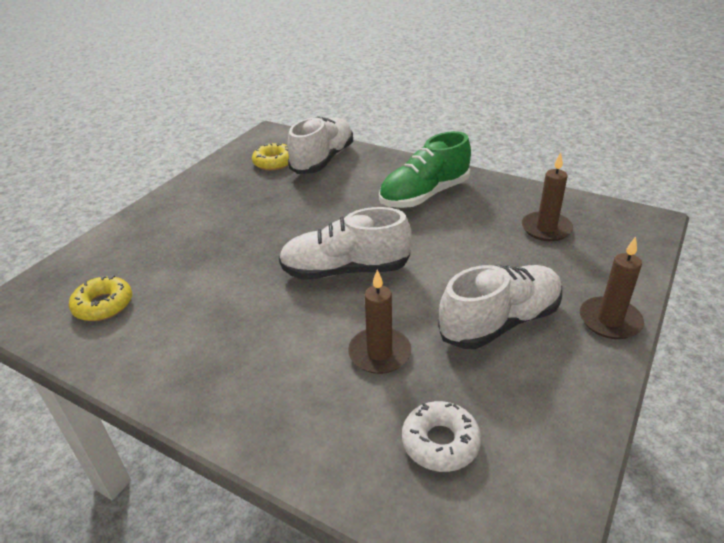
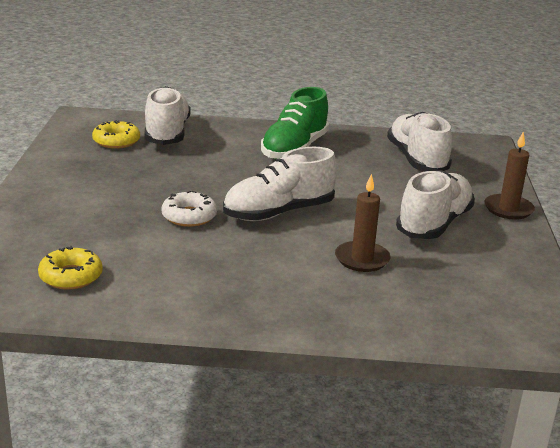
camera: 30 degrees left, 10 degrees down
white donut [402,401,481,472] -> white donut moved to [161,191,217,227]
brown candle [522,153,573,241] -> white shoe [387,112,452,171]

